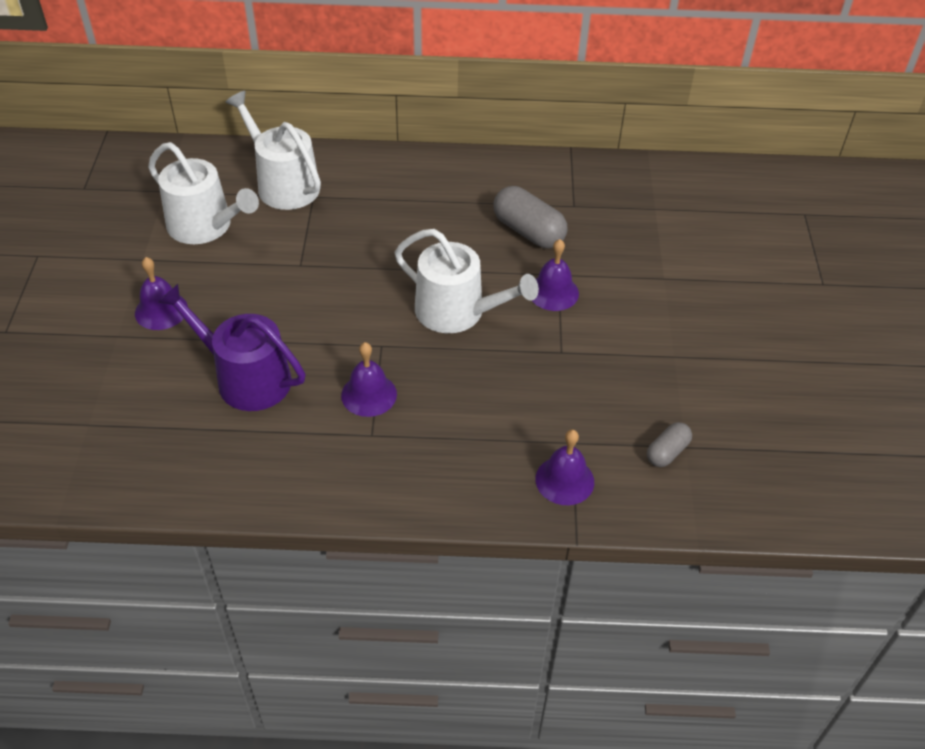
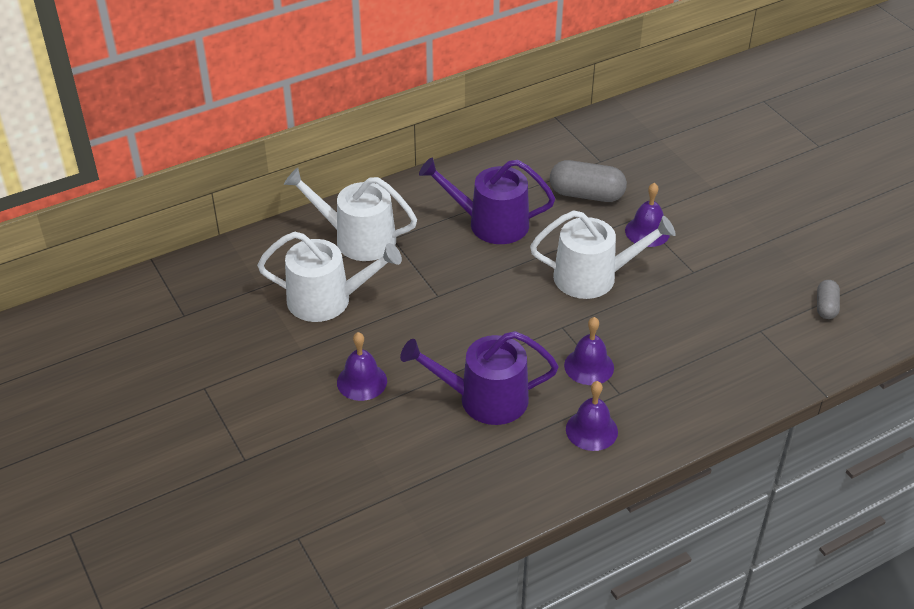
camera: 30 degrees left, 5 degrees down
purple bell [535,430,594,505] -> purple bell moved to [566,381,618,451]
none -> purple watering can [419,158,555,244]

